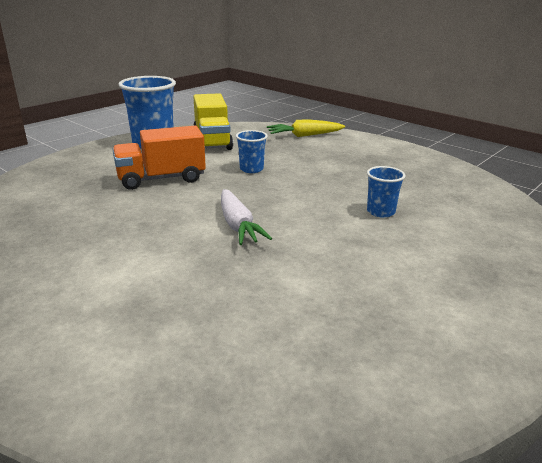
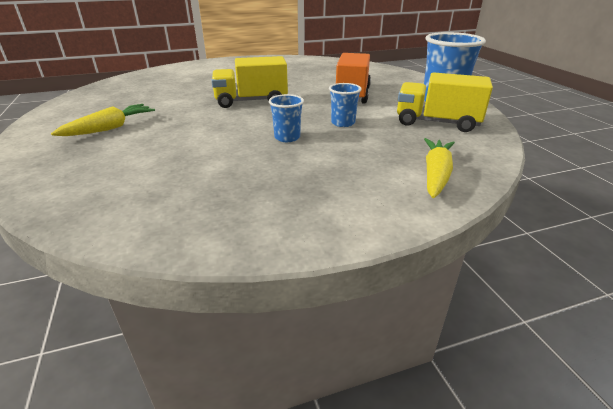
camera: 120 degrees right, 5 degrees up
white carrot [221,189,272,245] -> yellow truck [211,56,288,108]
blue cup [367,166,406,218] -> blue cup moved to [269,94,304,142]
none -> yellow carrot [51,104,155,136]

